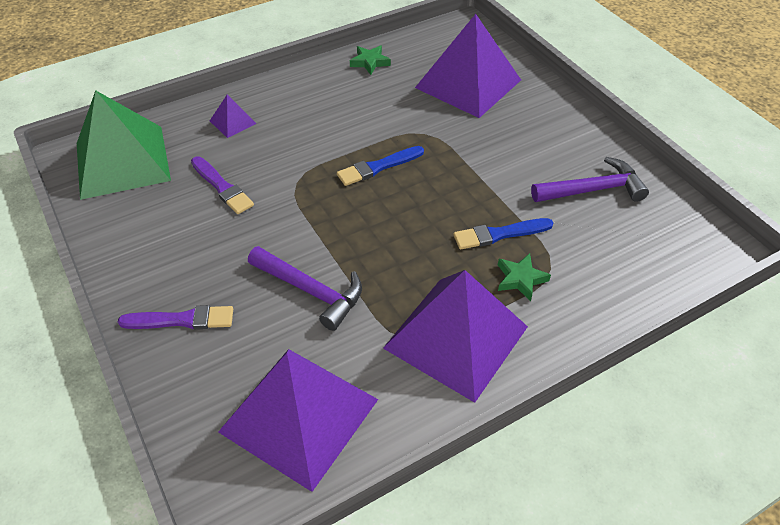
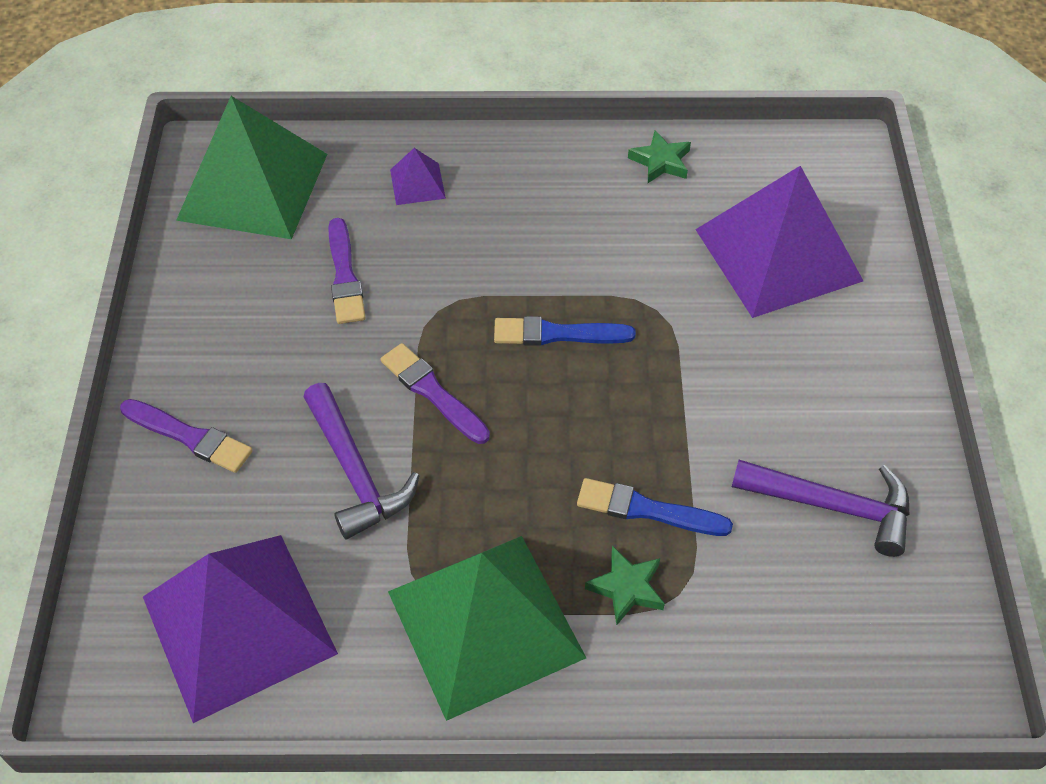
camera: 30 degrees right, 5 degrees up
purple pyramid [383,270,528,403] -> green pyramid [388,536,586,721]
none -> purple brush [381,343,490,444]

